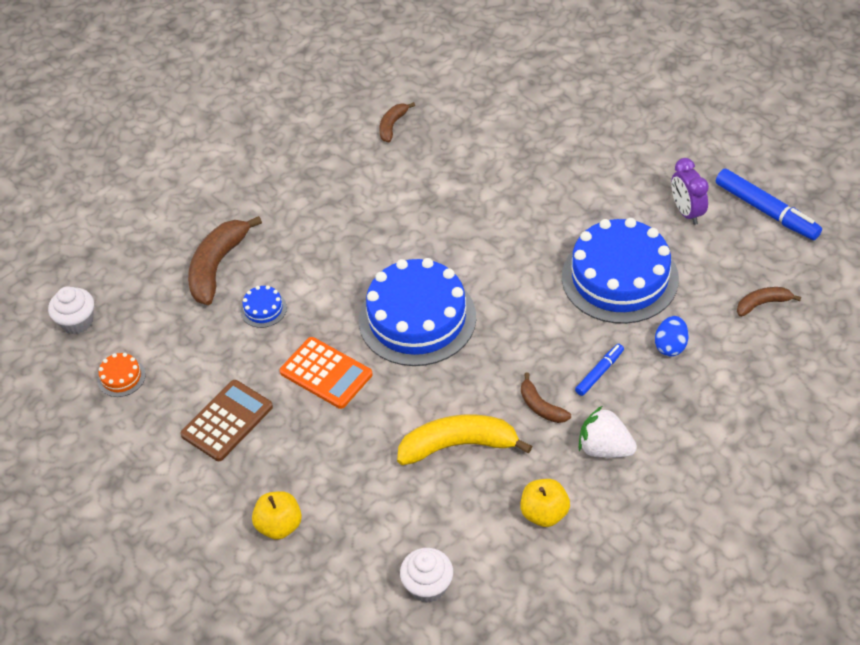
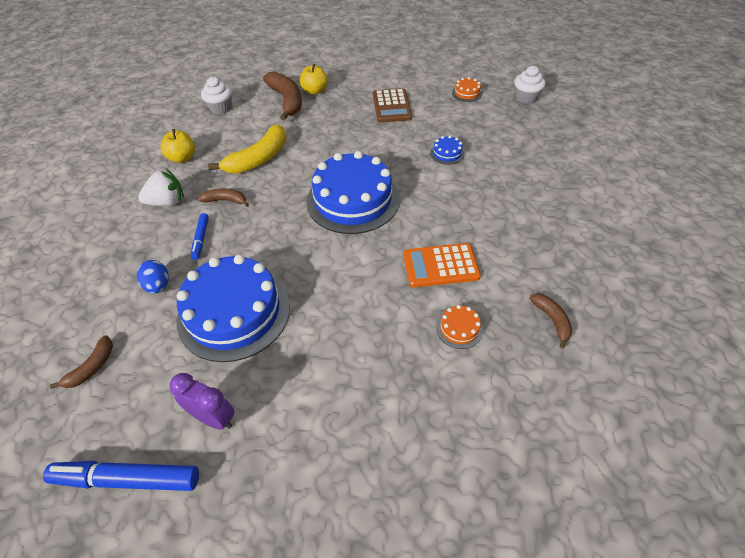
camera: 135 degrees right, 0 degrees up
brown banana [188,216,262,305] -> brown banana moved to [263,71,302,121]
orange calculator [280,337,373,409] -> orange calculator moved to [403,243,481,288]
none -> orange cake [436,305,483,349]

